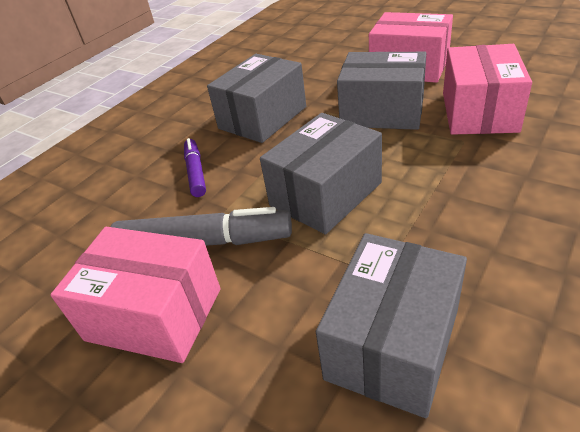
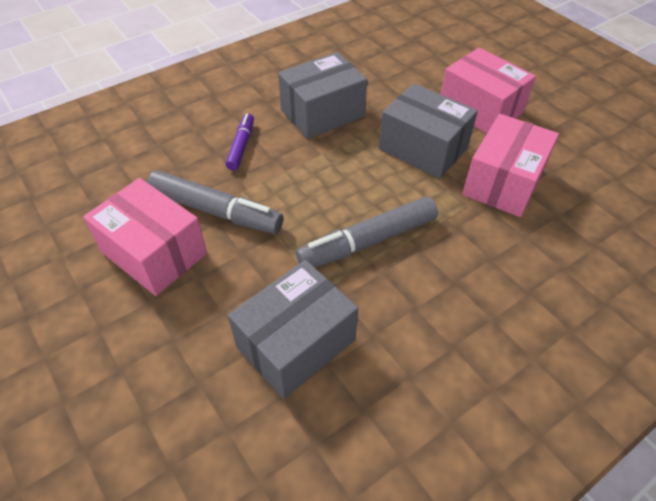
camera: 15 degrees right, 10 degrees up
grey box [260,113,382,234] -> none
none -> grey marker [296,196,438,267]

